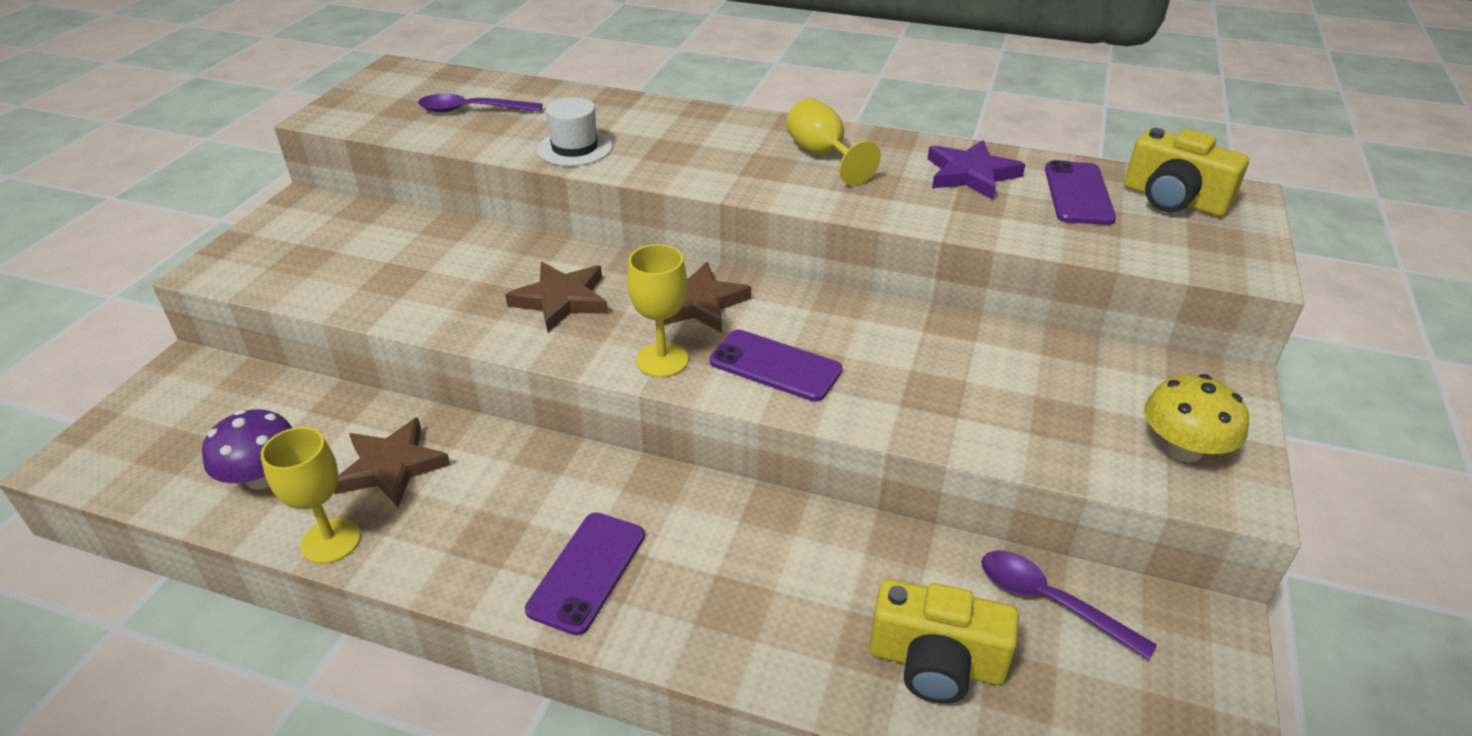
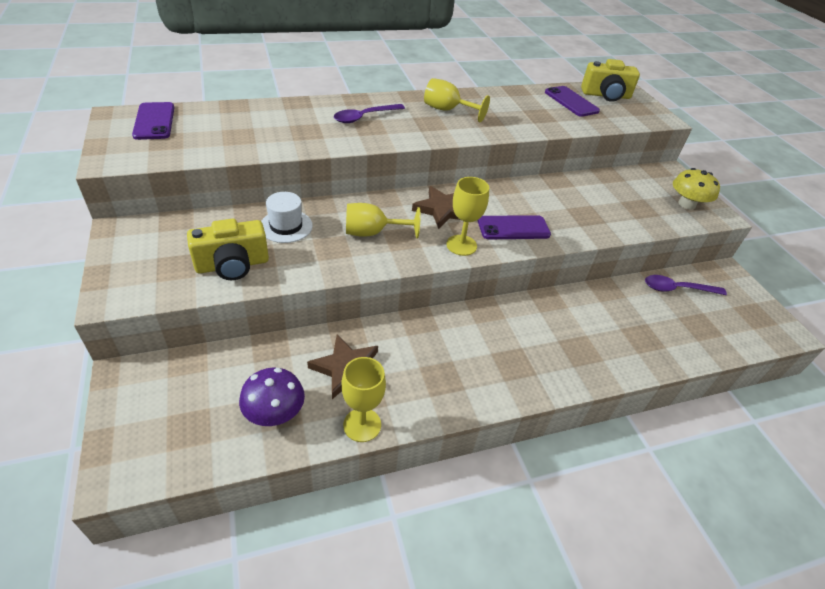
camera: 40 degrees left, 5 degrees up
purple spoon [418,94,542,112] -> purple spoon moved to [334,104,405,123]
brown star [505,262,608,332] -> yellow goblet [346,203,420,238]
purple phone [525,512,645,635] -> purple phone moved to [132,102,175,140]
white hat [537,97,612,166] -> white hat moved to [261,192,313,243]
yellow camera [869,579,1019,704] -> yellow camera moved to [187,219,269,280]
purple star [928,140,1026,200] -> none

